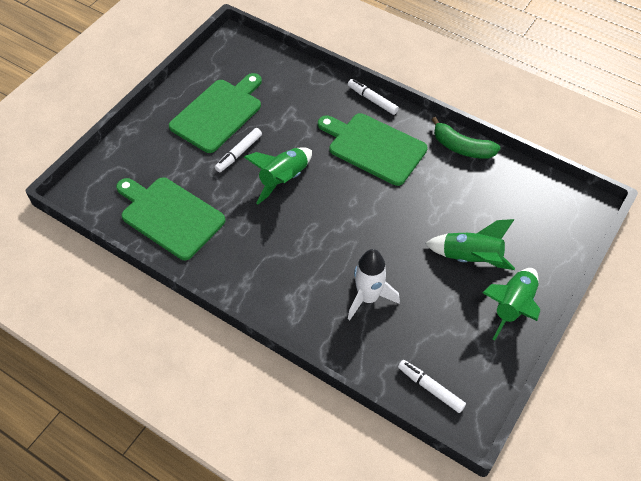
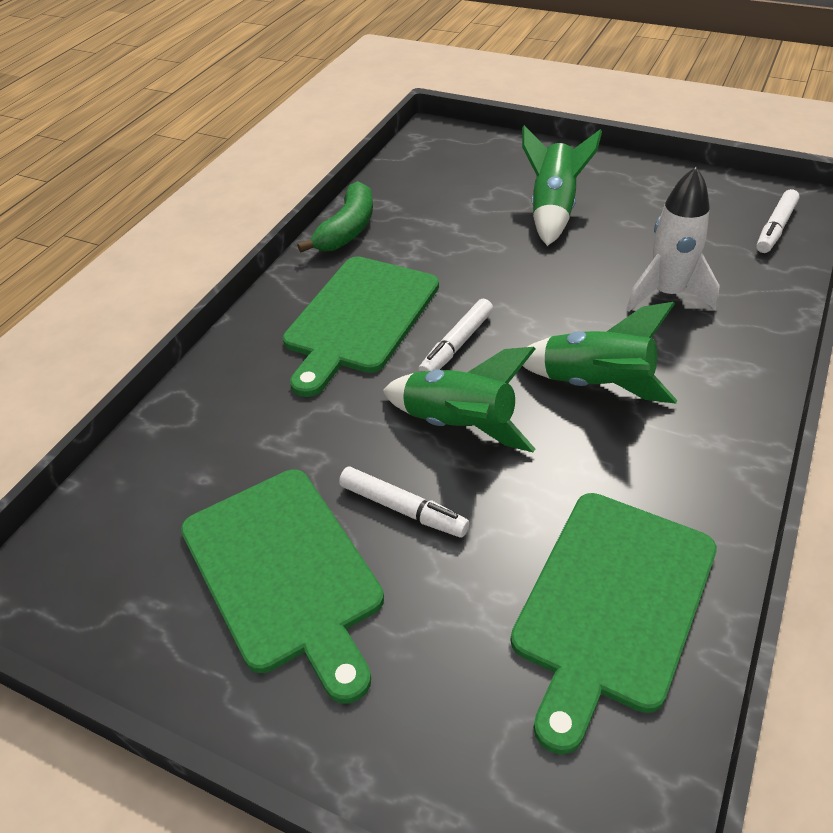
camera: 95 degrees left, 10 degrees down
green cutting board [169,73,262,153] -> green cutting board turned 150 degrees counterclockwise [181,469,384,704]
white marker [348,79,399,115] -> white marker moved to [418,299,493,372]
green rocket [482,268,540,341] -> green rocket moved to [523,302,677,404]

